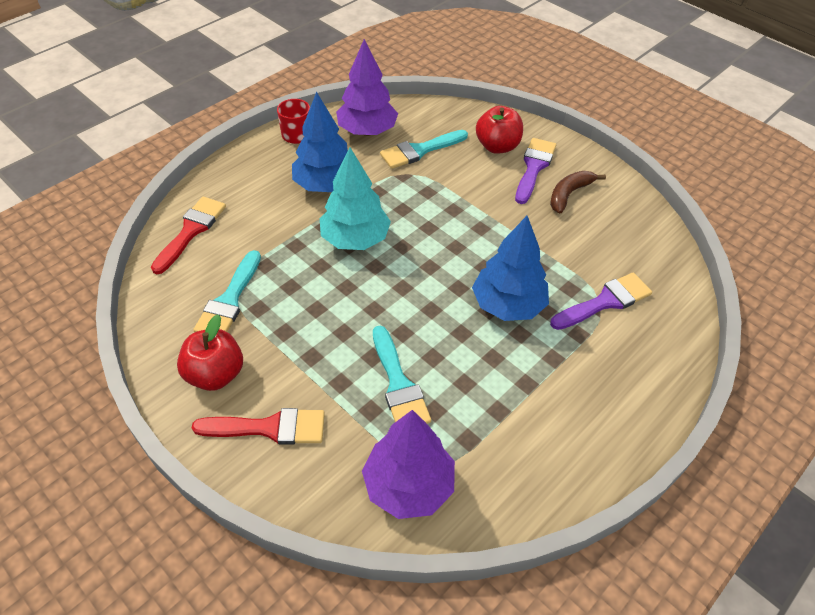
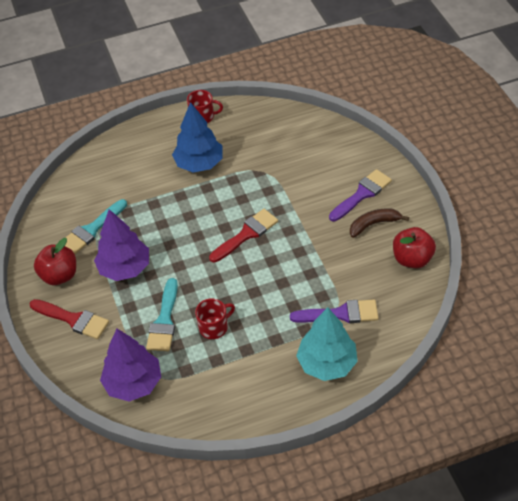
camera: 30 degrees right, 0 degrees up
red brush [151,197,226,274] -> red brush moved to [209,209,278,262]
turquoise tree [320,147,391,250] -> turquoise tree moved to [296,307,358,381]
purple tree [336,39,398,136] -> purple tree moved to [94,209,149,281]
turquoise brush [380,130,468,169] -> none
blue tree [472,216,549,321] -> none
red apple [476,106,523,154] -> red apple moved to [393,227,436,268]
none -> red mug [195,298,235,339]

